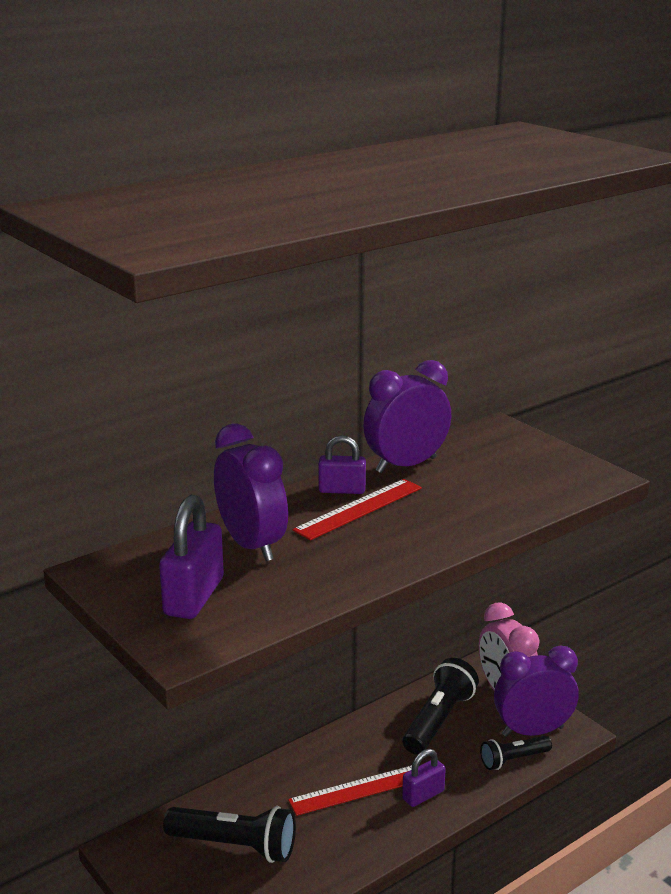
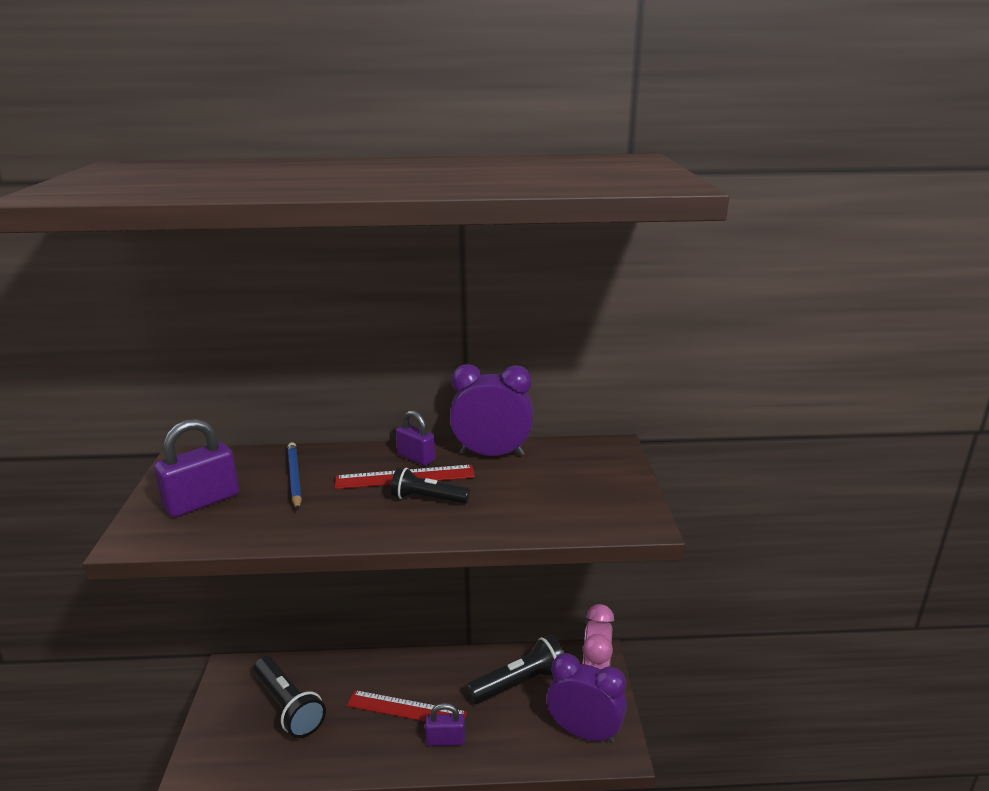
camera: 35 degrees right, 0 degrees up
purple clock [214,423,288,561] -> blue pencil [287,442,302,510]
black flashlight [480,736,552,770] -> black flashlight moved to [391,467,470,504]

